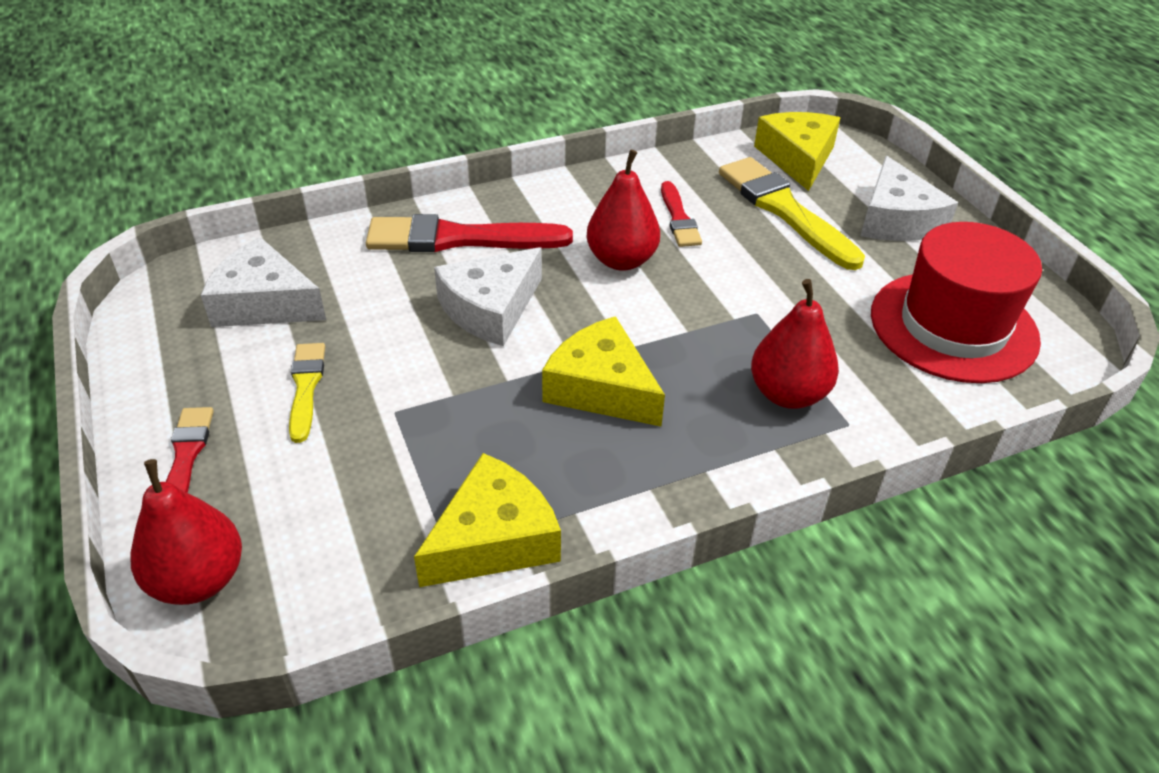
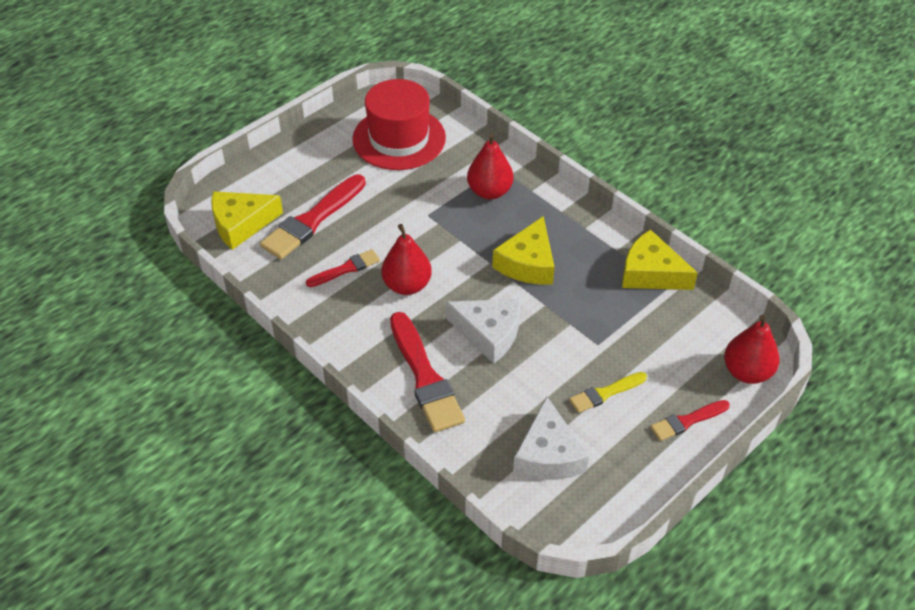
camera: 110 degrees left, 5 degrees up
yellow brush [719,157,865,270] -> red brush [260,175,366,259]
white cheese [860,156,958,241] -> none

